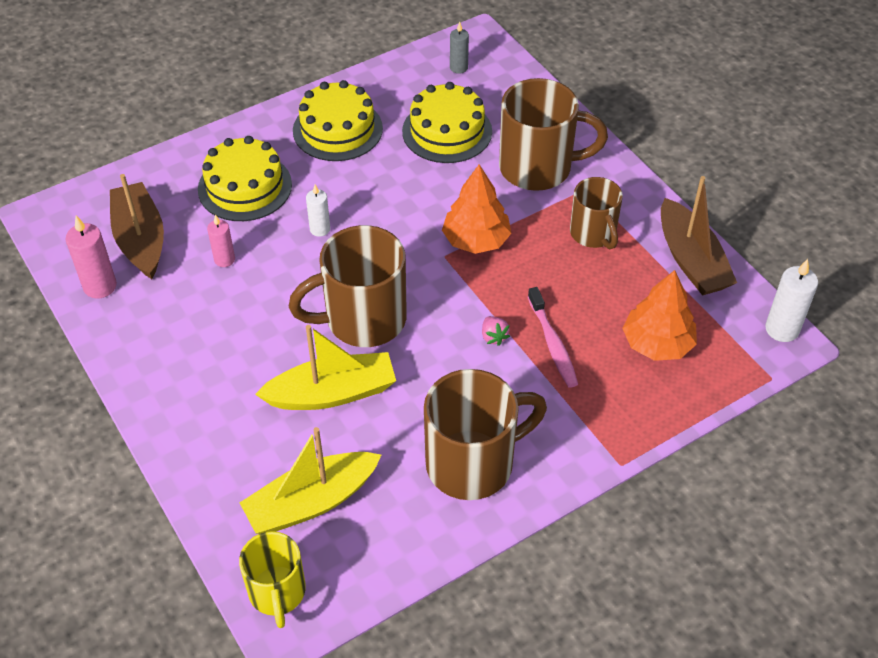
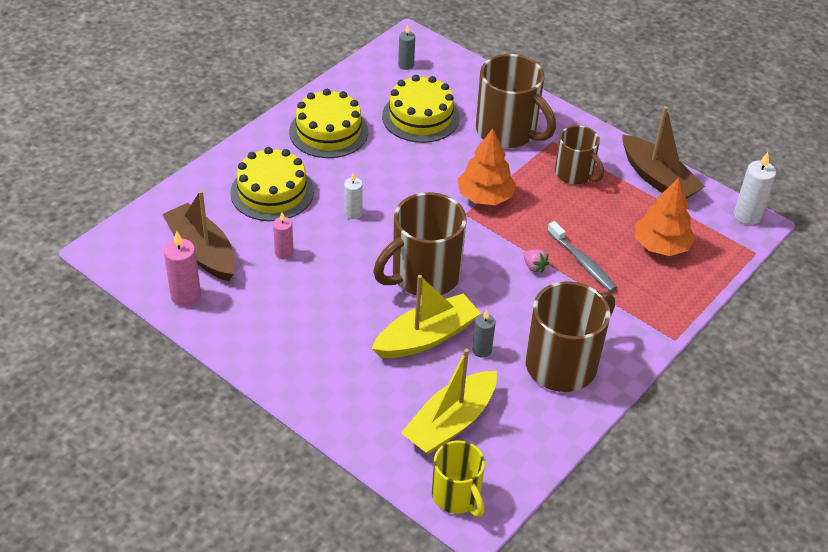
camera: 20 degrees left, 5 degrees down
brown mug [499,78,608,191] -> brown mug turned 60 degrees clockwise [476,54,556,148]
pink toothbrush [528,287,578,388] -> grey toothbrush [547,221,617,292]
none -> grey candle [472,310,496,358]

